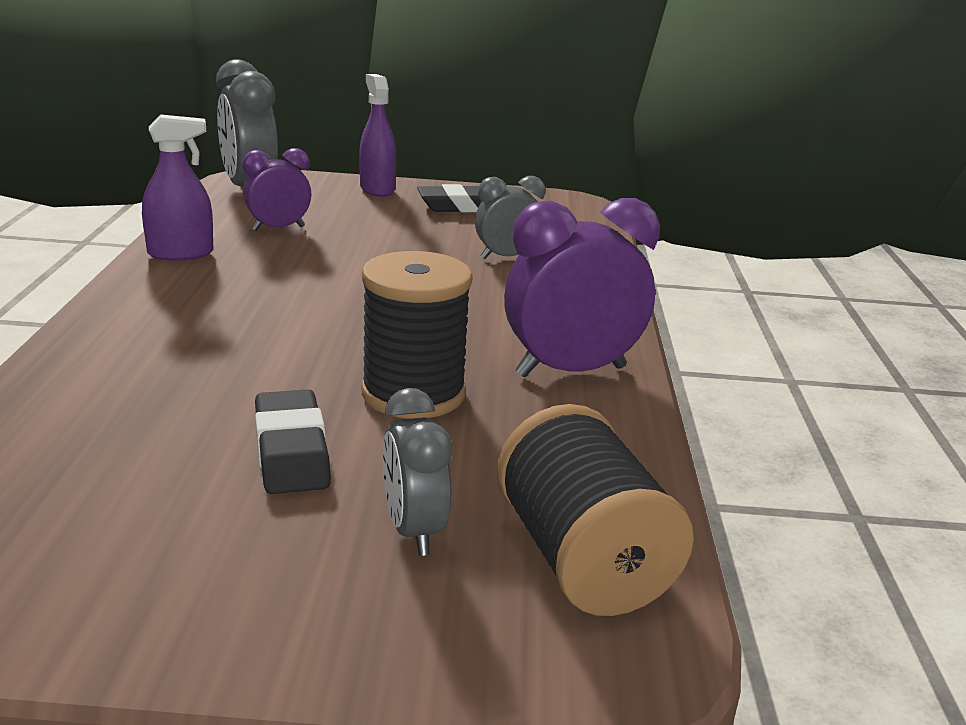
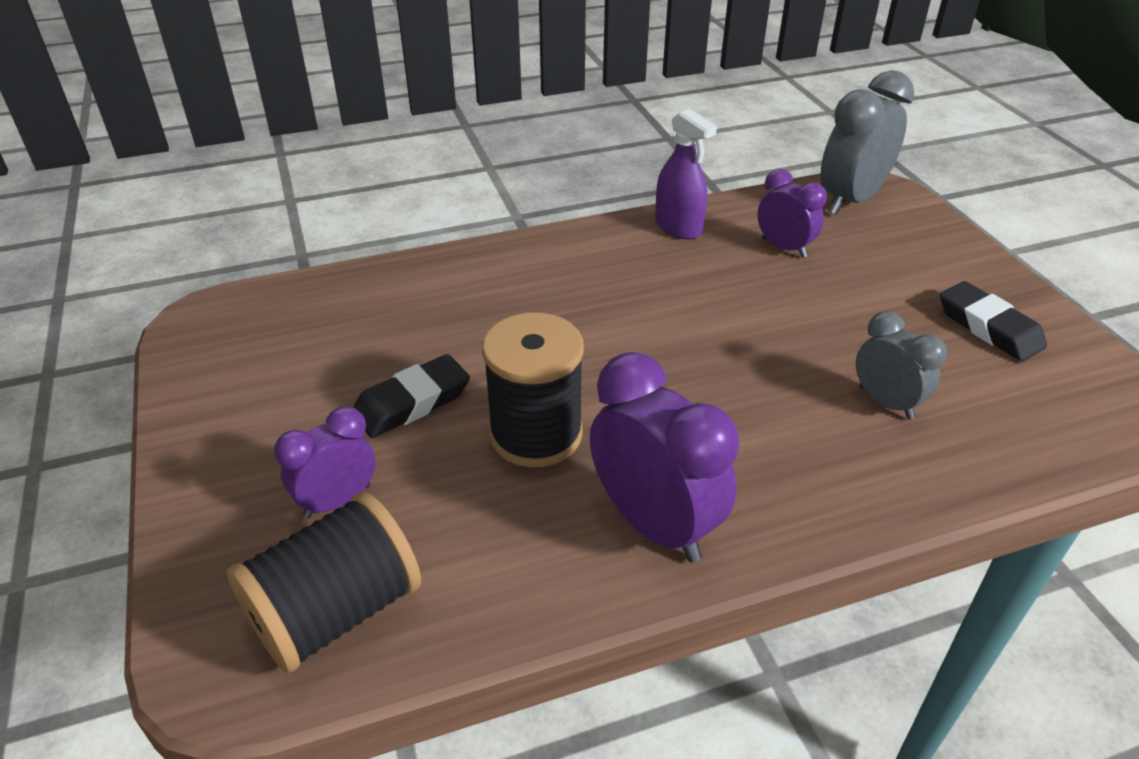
camera: 70 degrees right, 15 degrees up
purple spray bottle [359,74,397,197] -> none
grey clock [383,388,452,556] -> purple clock [274,407,376,518]

